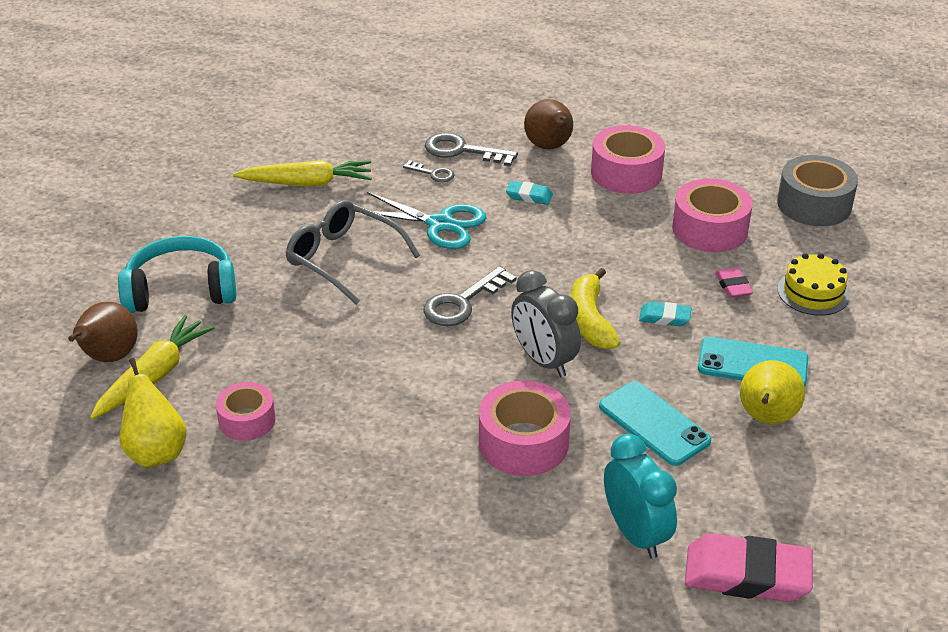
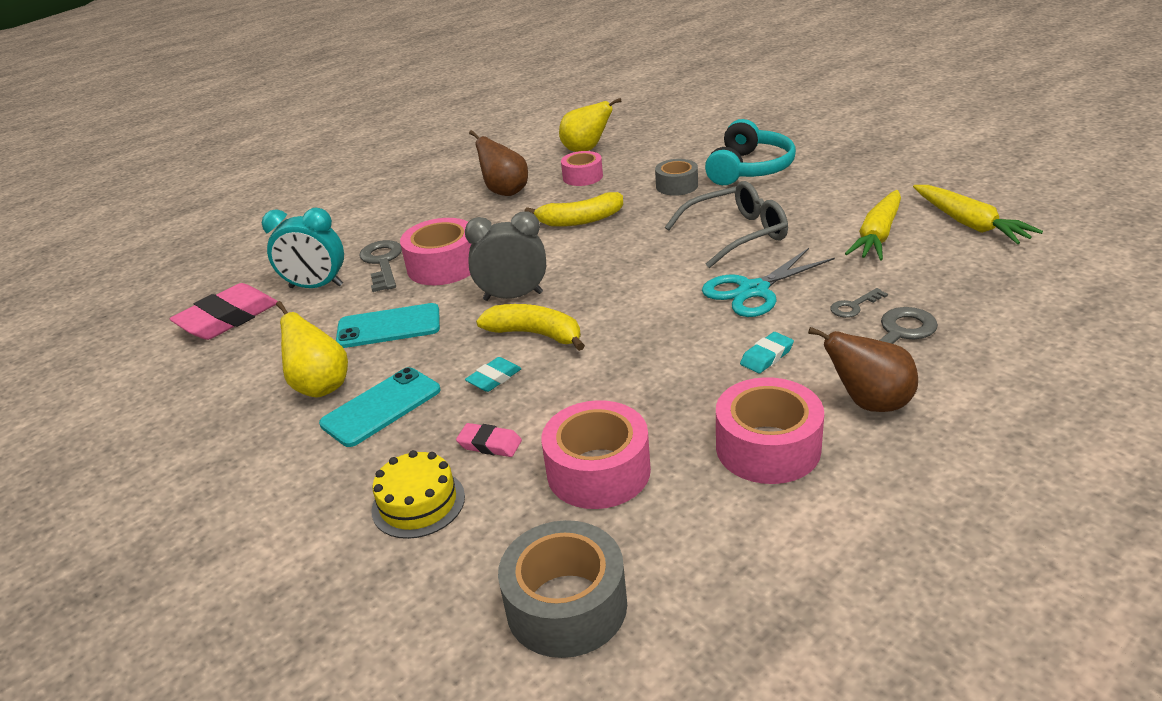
camera: 125 degrees right, 5 degrees down
brown pear [68,302,138,362] -> brown pear moved to [469,130,528,196]
yellow carrot [90,315,215,420] -> yellow carrot moved to [913,185,1043,244]
grey key [423,266,516,326] -> grey key moved to [359,240,402,292]
none -> yellow banana [525,192,623,227]
none -> grey tape [655,159,698,196]

